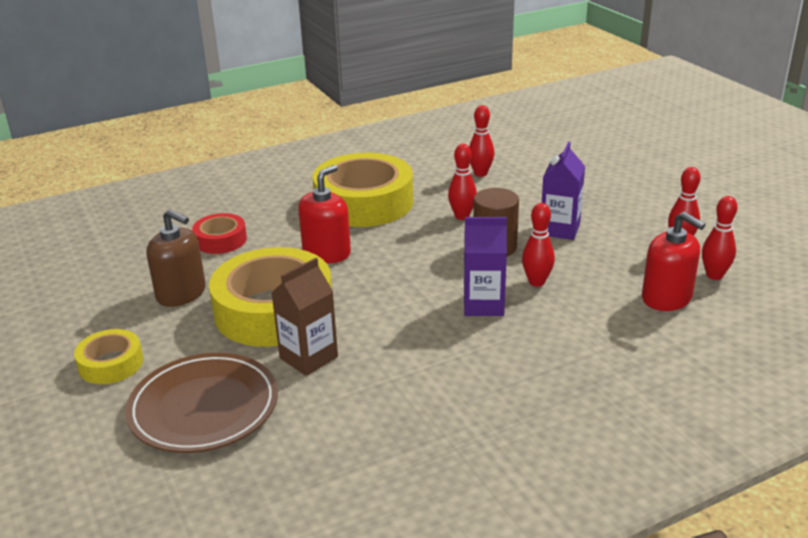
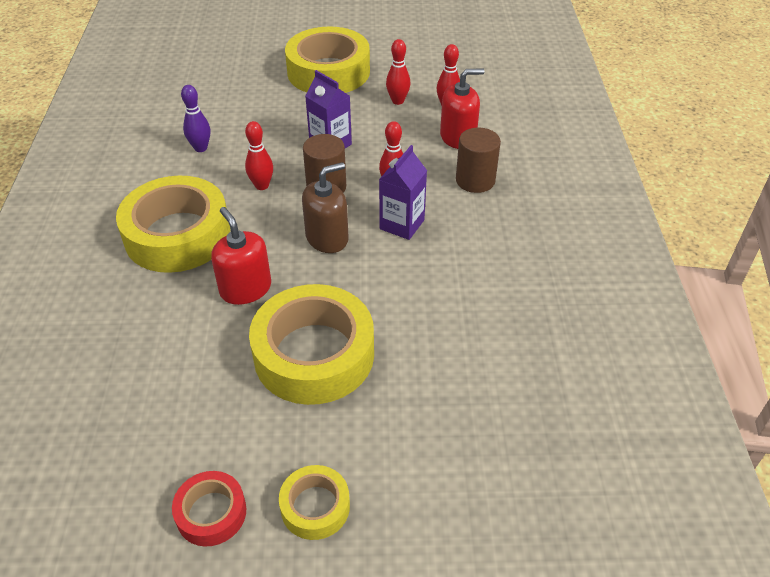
camera: 65 degrees left, 15 degrees up
brown plate [125,353,278,453] -> none
brown soap dispenser [147,209,206,307] -> brown soap dispenser moved to [302,162,349,253]
red tape [192,213,247,254] -> red tape moved to [172,471,246,546]
brown carton [271,258,338,376] -> none
red bowling pin [469,105,494,177] -> purple bowling pin [181,85,210,152]
none -> yellow tape [285,26,370,93]
none -> brown cylinder [456,128,501,193]

